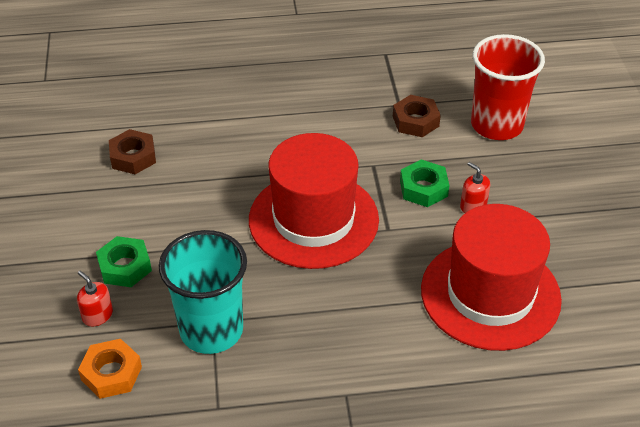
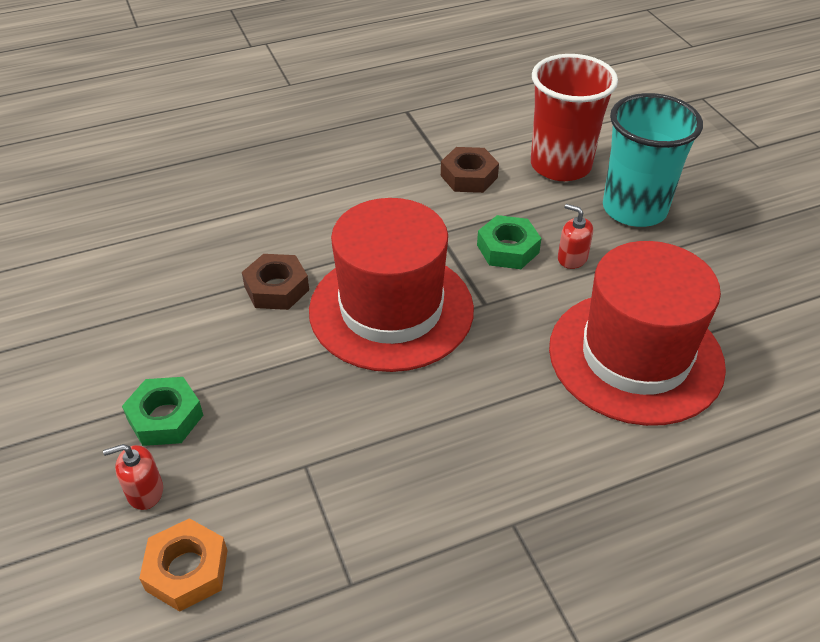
camera: 15 degrees left, 0 degrees up
red soap dispenser [77,271,113,327] -> red soap dispenser turned 45 degrees counterclockwise [103,444,163,510]
brown nut [109,129,156,174] -> brown nut moved to [242,254,309,310]
turquoise cup [159,230,247,354] -> turquoise cup moved to [603,93,703,227]

